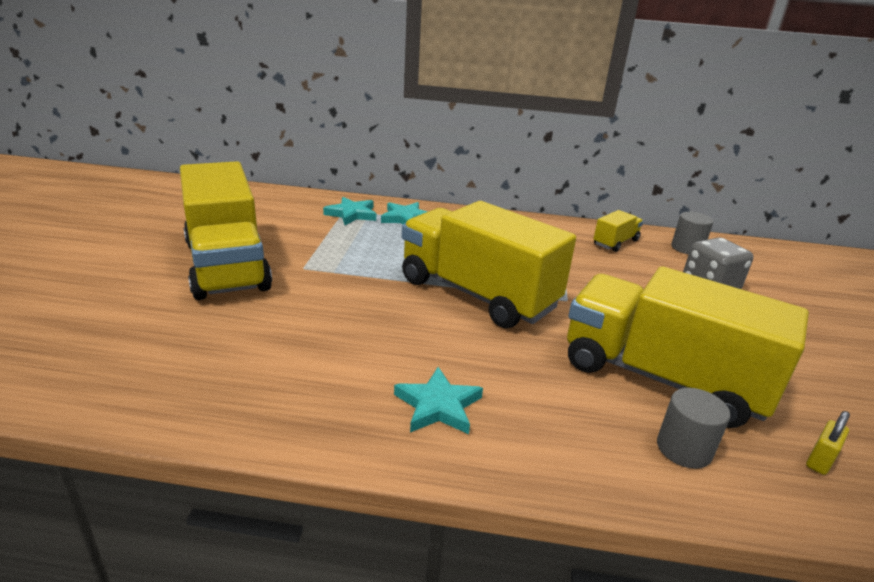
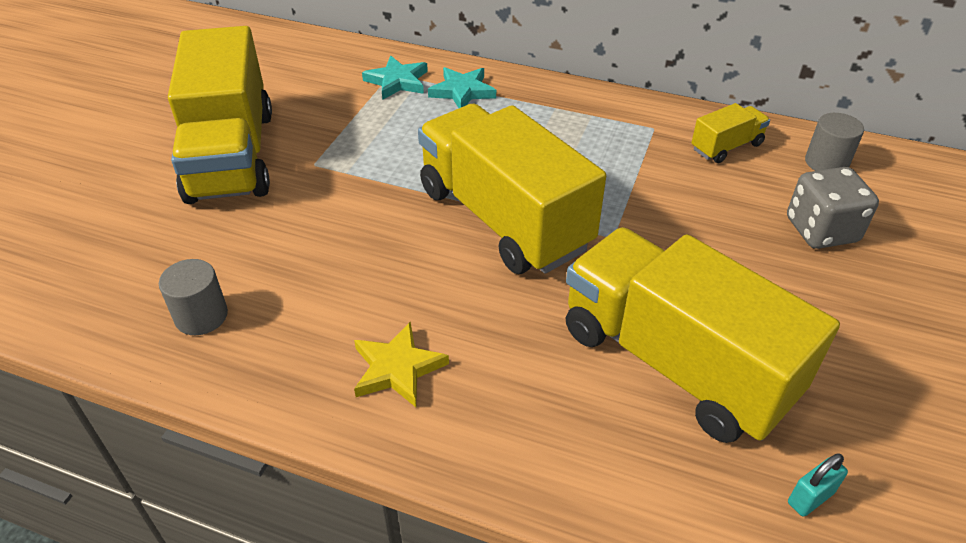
camera: 15 degrees right, 15 degrees up
turquoise star [394,367,483,434] -> yellow star [354,322,449,407]
grey cylinder [657,388,731,469] -> grey cylinder moved to [159,259,228,335]
yellow padlock [806,411,850,475] -> turquoise padlock [788,453,848,517]

